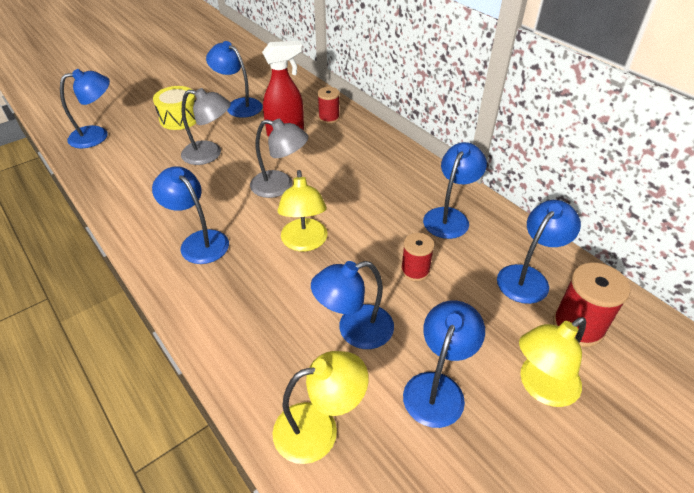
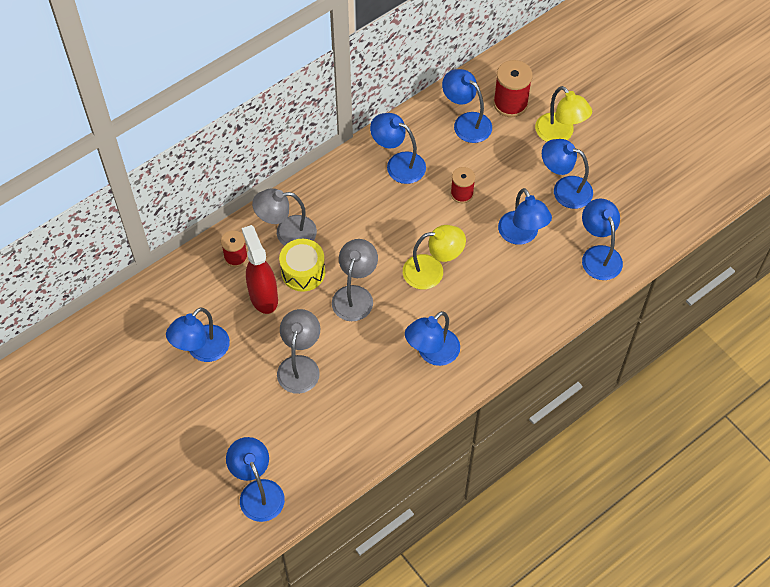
camera: 90 degrees left, 15 degrees up
yellow drum [153,86,196,130] -> yellow drum moved to [279,239,325,292]
yellow lamp [273,351,369,464] -> blue lamp [582,199,623,280]
none -> grey lamp [252,188,317,246]

